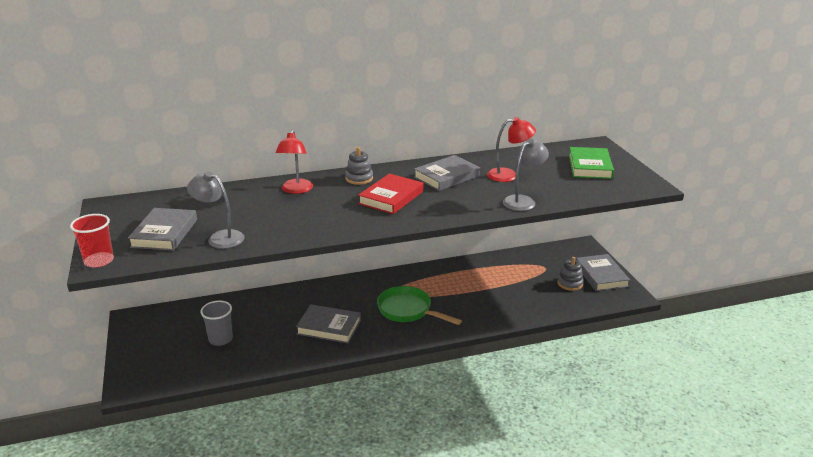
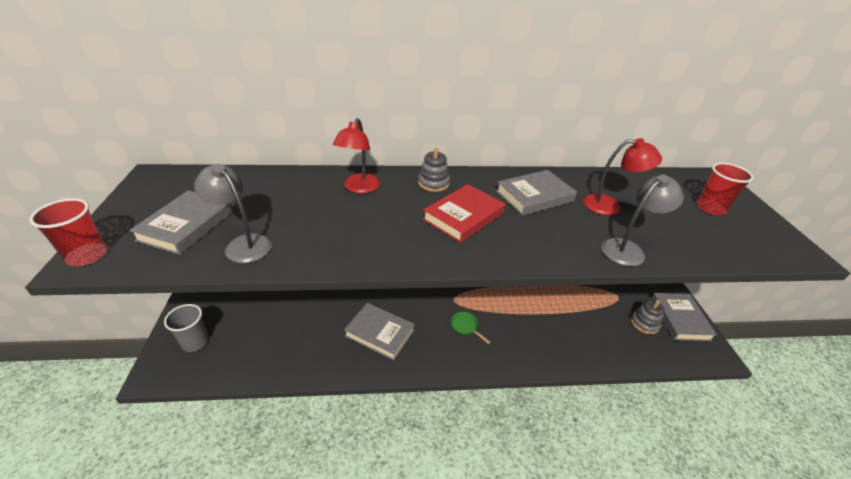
camera: 10 degrees right, 10 degrees up
grey cup [200,301,233,346] -> grey cup moved to [164,304,209,352]
green pan [377,286,462,325] -> green pan [451,312,491,344], size x0.48
green book [569,147,614,179] -> red cup [697,163,754,215]

